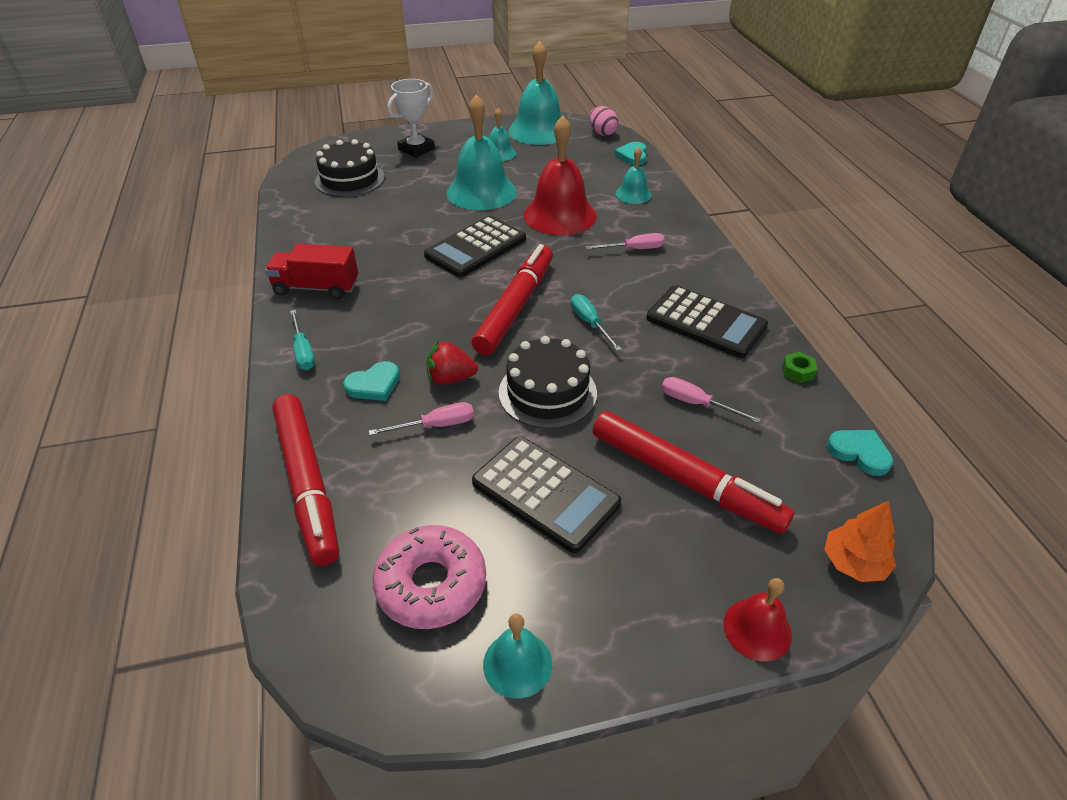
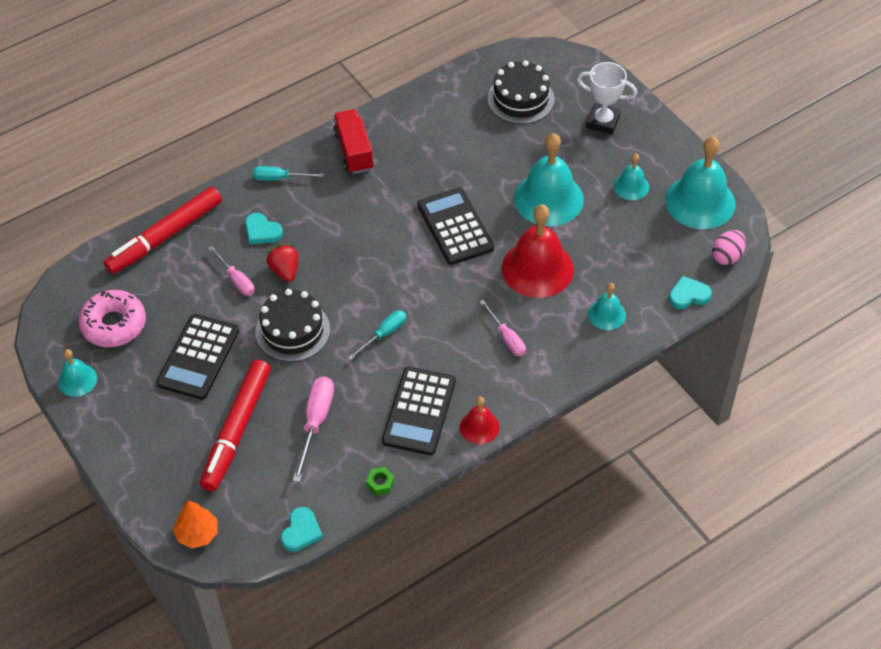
camera: 70 degrees right, 10 degrees up
turquoise screwdriver [290,310,315,370] -> turquoise screwdriver turned 45 degrees clockwise [253,166,324,181]
black calculator [424,216,526,277] -> black calculator turned 45 degrees clockwise [417,187,494,265]
red marker [472,244,553,355] -> none
pink screwdriver [662,377,761,423] -> pink screwdriver [293,376,334,482], size x1.53
red bell [723,578,792,661] -> red bell moved to [460,397,500,444]

